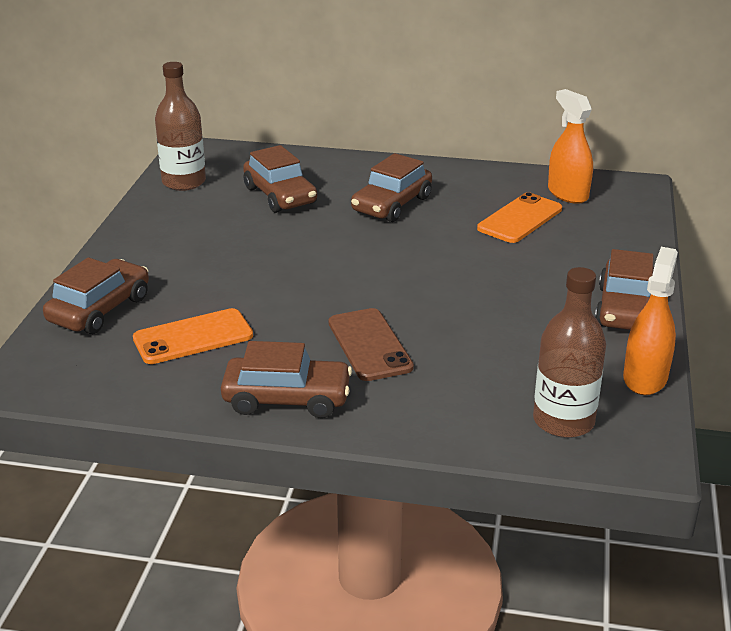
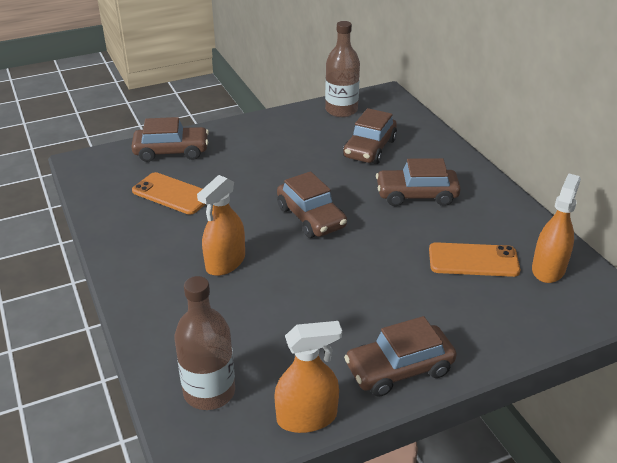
camera: 55 degrees right, 5 degrees up
brown car [221,341,352,418] -> brown car moved to [277,171,347,238]
brown phone [329,308,414,381] -> orange spray bottle [197,175,245,276]

